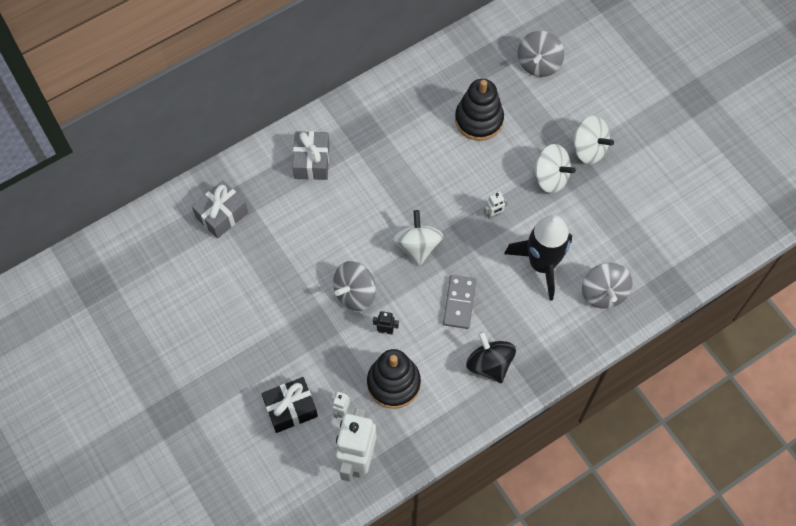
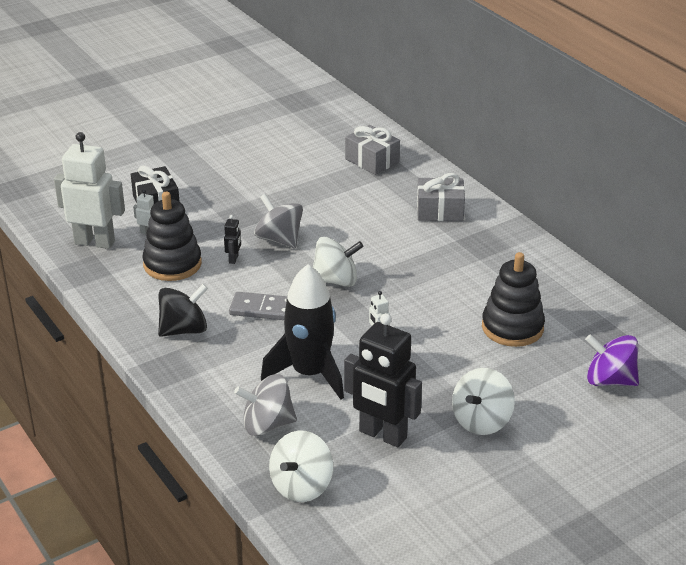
camera: 90 degrees right, 30 degrees down
grey spinning top [518,31,564,77] -> purple spinning top [585,334,639,386]
white spinning top [532,144,576,193] -> white spinning top moved to [269,431,333,502]
none -> black robot [344,313,422,447]

